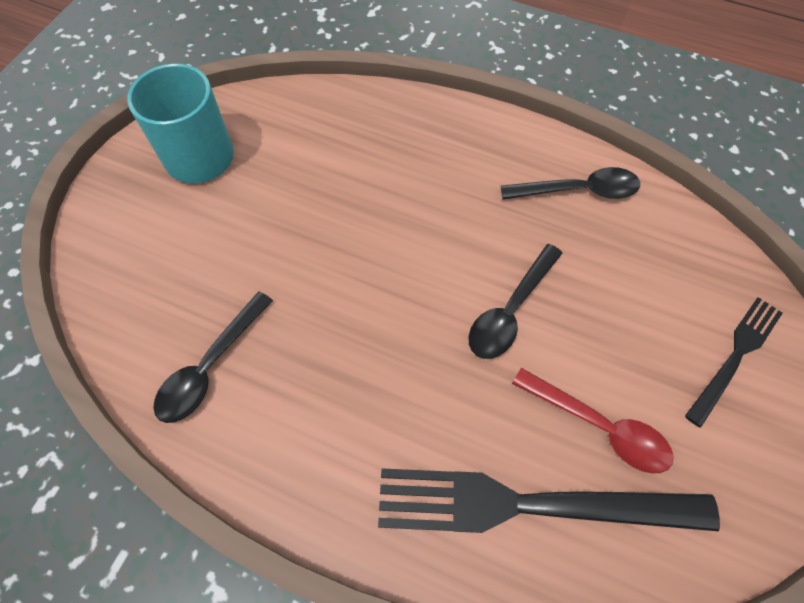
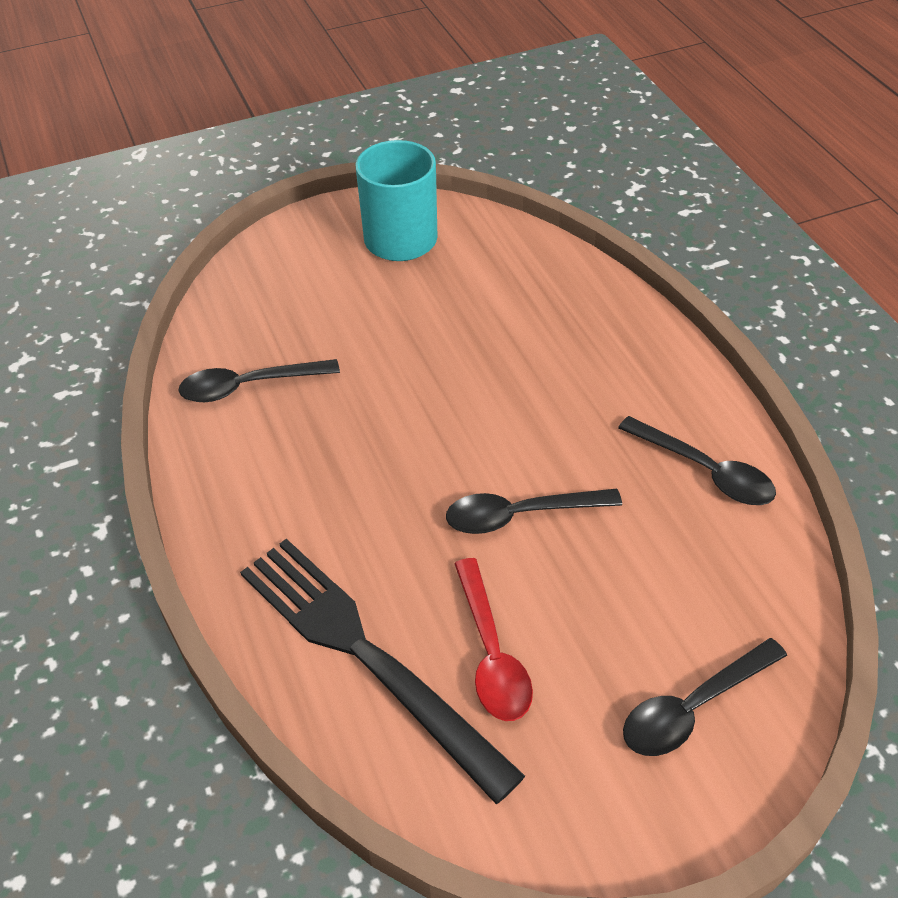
camera: 45 degrees right, 15 degrees down
black fork [685,297,783,428] -> black spoon [623,638,787,756]

